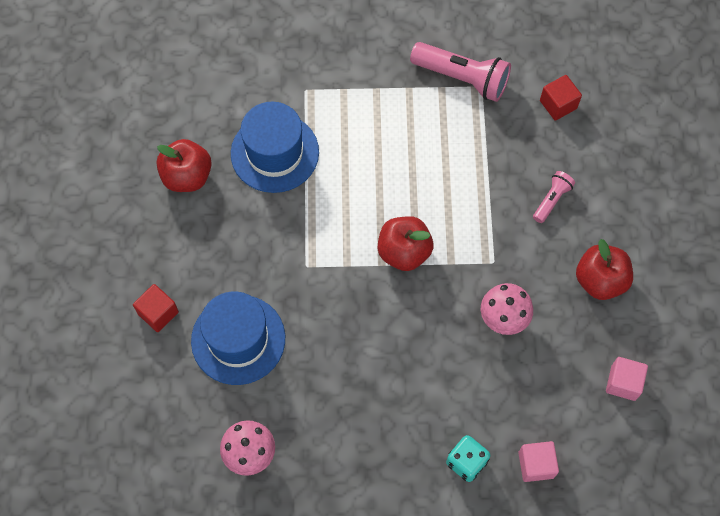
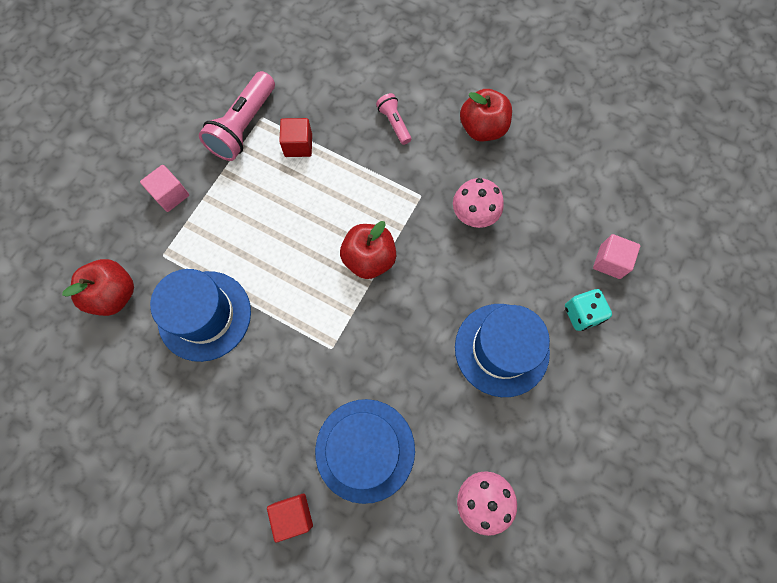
camera: 60 degrees left, 5 degrees up
red apple [157,139,212,192] -> red apple moved to [62,259,134,316]
pink flashlight [410,42,511,102] -> pink flashlight turned 150 degrees clockwise [199,71,275,161]
red cube [540,75,582,121] -> red cube moved to [279,118,312,157]
pink cube [606,357,648,401] -> pink cube moved to [140,165,189,212]
none -> blue hat [455,304,550,397]

